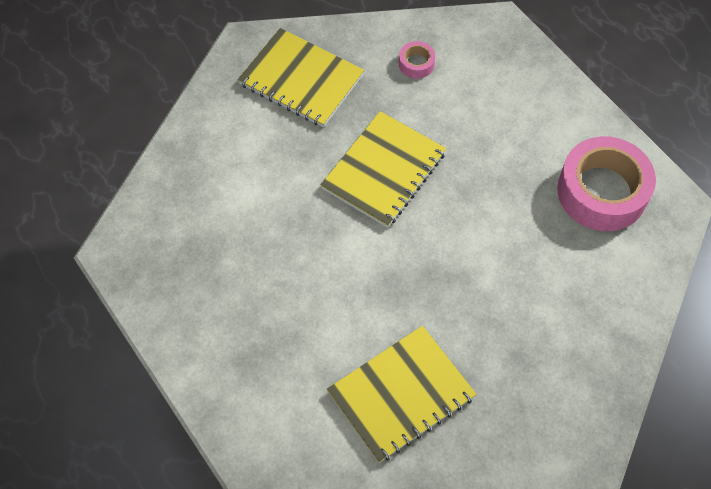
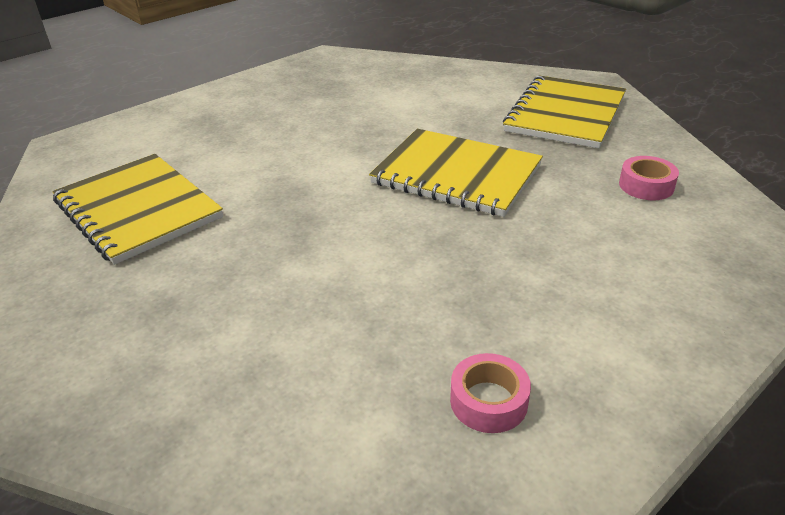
camera: 85 degrees right, 25 degrees down
pink tape [557,136,656,231] -> pink tape [450,353,531,433], size x0.43

